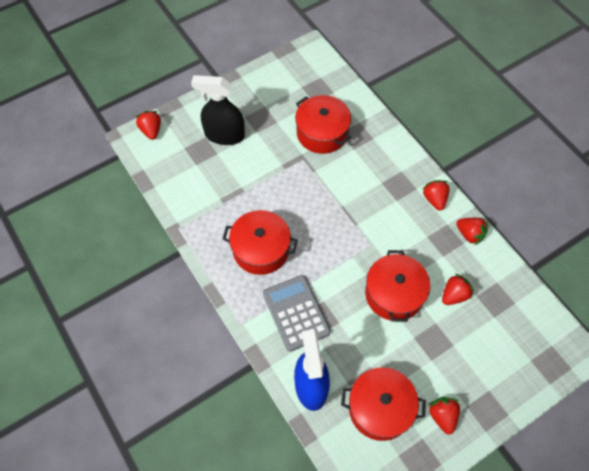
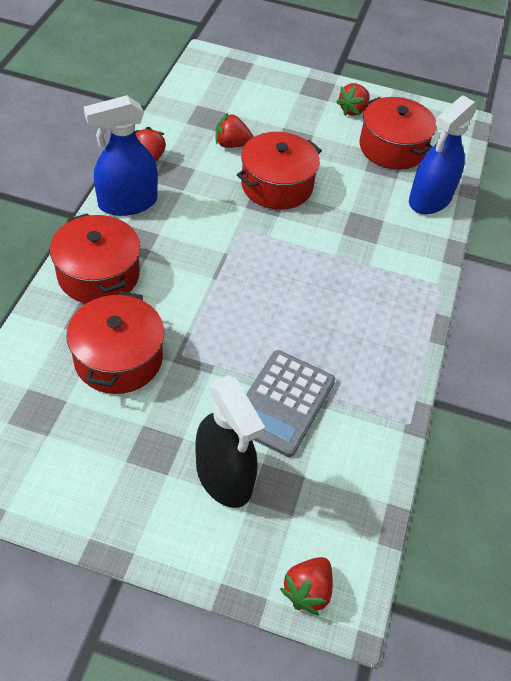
camera: 135 degrees left, 10 degrees down
red pot [222,210,298,275] -> red pot moved to [50,213,140,303]
grey calculator [263,275,331,352] -> grey calculator moved to [246,350,335,457]
red strawberry [423,180,449,211] -> blue spray bottle [84,95,158,216]

